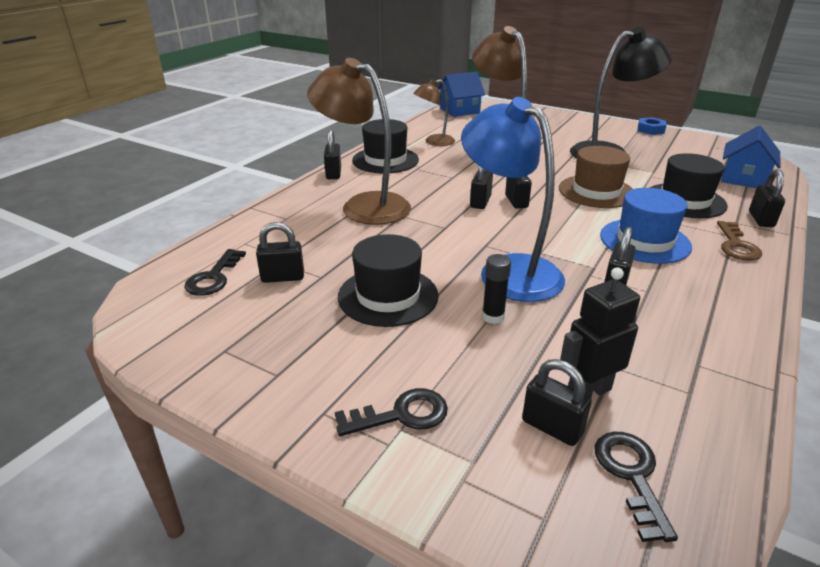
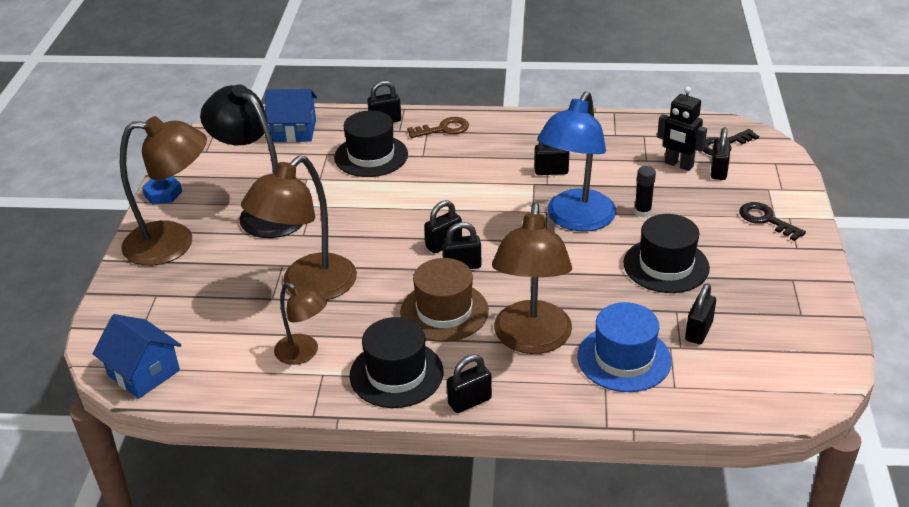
camera: 115 degrees left, 5 degrees up
black key [184,249,246,296] -> none
black padlock [256,222,304,283] -> black padlock turned 60 degrees clockwise [685,283,716,344]
brown hat [559,146,633,208] -> brown hat moved to [400,258,489,342]
blue hat [600,188,692,264] -> blue hat moved to [577,302,672,392]
none -> brown lamp [120,116,207,266]

